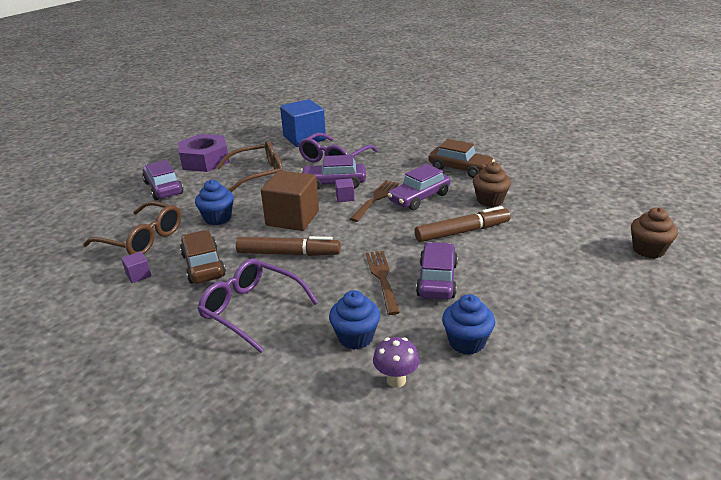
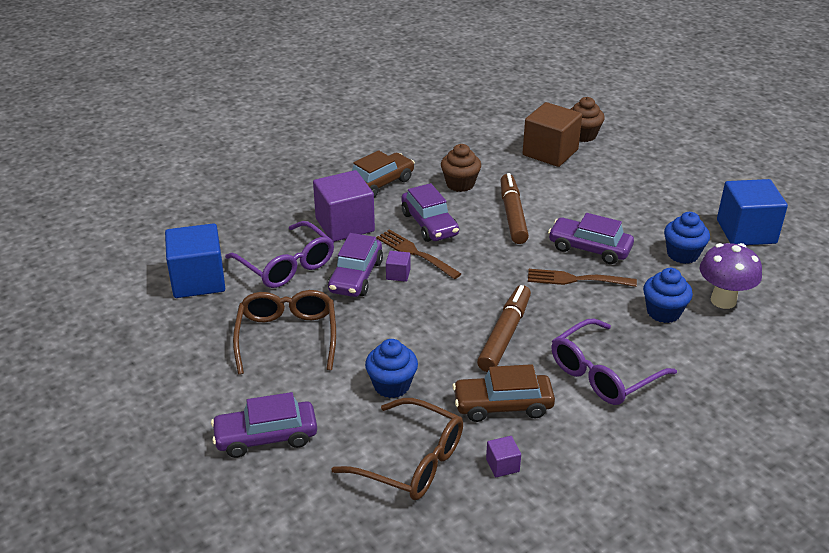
camera: 75 degrees left, 5 degrees up
brown glasses [83,201,181,255] -> brown glasses turned 75 degrees clockwise [331,398,463,500]
purple nut [178,134,229,172] -> none
brown cube [261,170,319,231] -> brown cube moved to [523,102,582,167]
purple mushroom [373,337,420,388] -> purple mushroom [699,243,762,309], size x1.51
none -> purple cube [313,170,375,242]
none -> blue cube [717,179,788,245]

